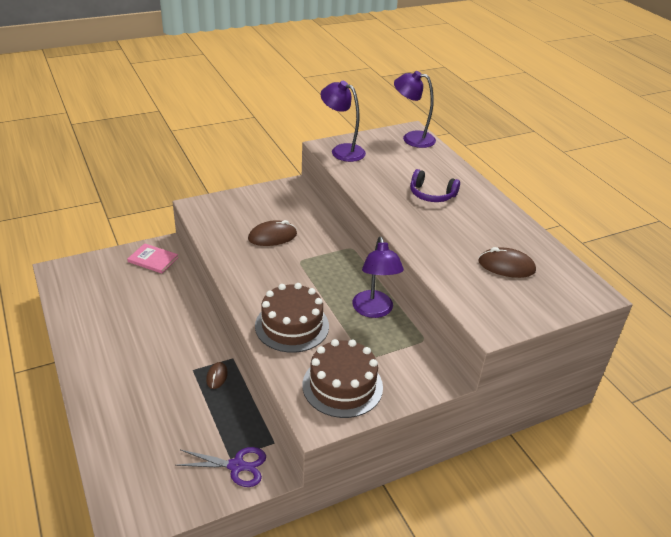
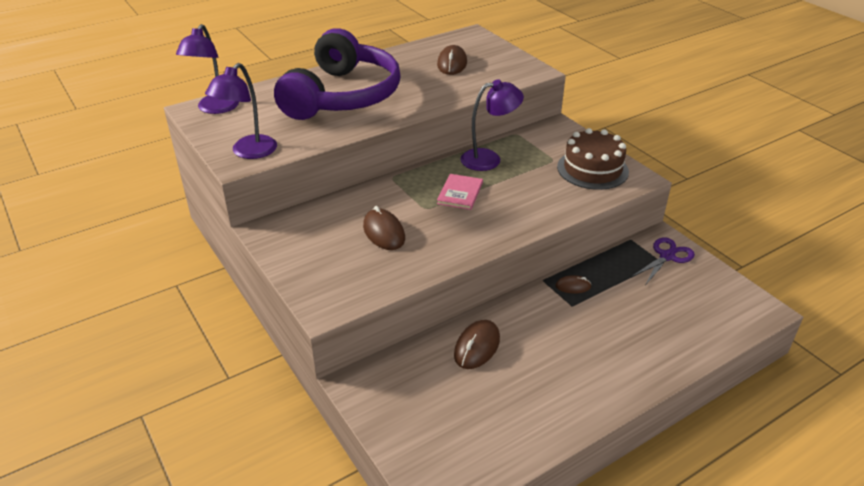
camera: 95 degrees left, 0 degrees up
pink book [127,243,178,274] -> pink book moved to [437,174,483,210]
purple scissors [175,447,266,487] -> purple scissors turned 45 degrees clockwise [631,237,695,284]
brown cake [255,283,329,353] -> none
purple headphones [410,169,460,202] -> purple headphones [274,28,401,120], size x2.39
none -> brown mouse [454,320,500,369]

